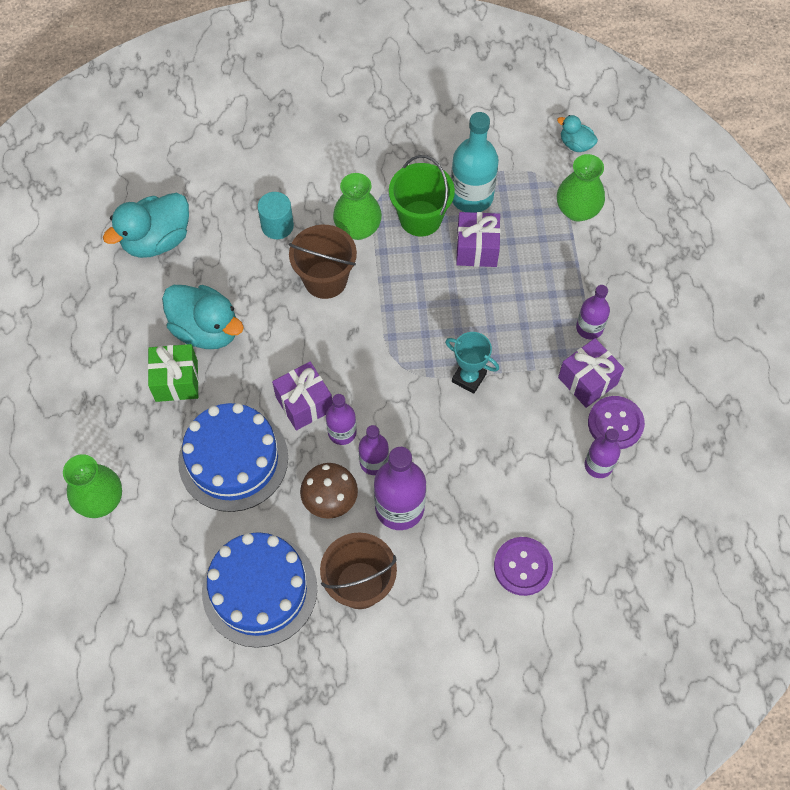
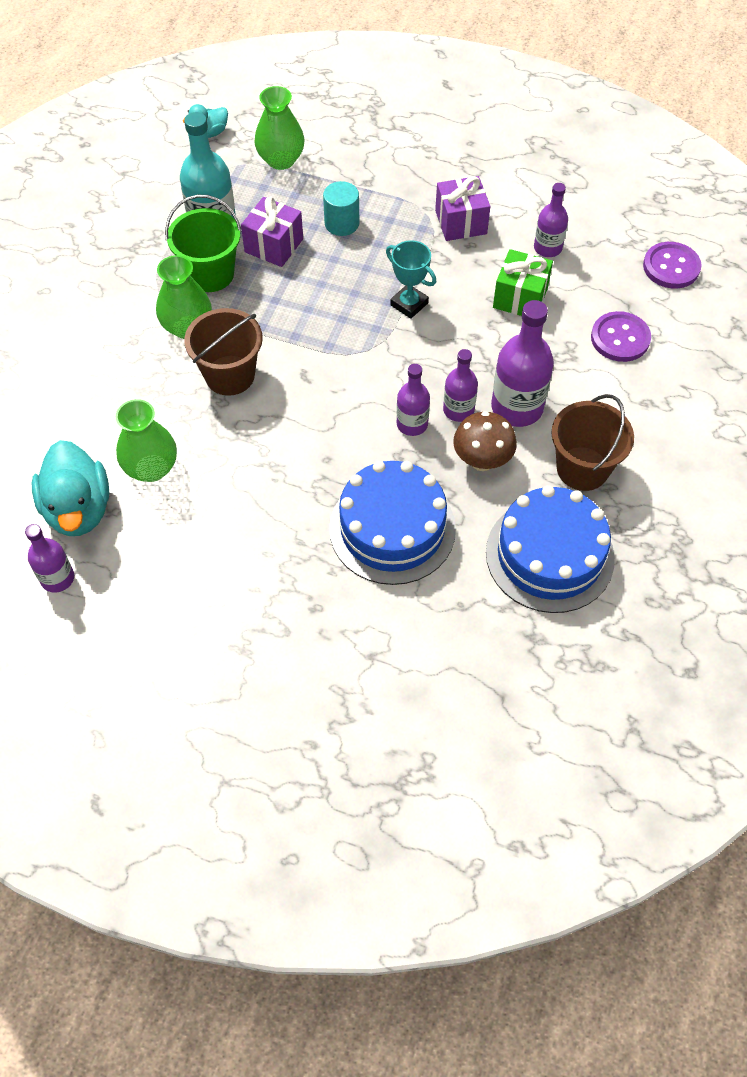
camera: 65 degrees left, 5 degrees down
green vase [63,454,122,518] -> green vase moved to [116,399,177,482]
green gift [148,344,199,402] -> green gift moved to [493,249,553,316]
turquoise duck [162,285,244,349] -> none
turquoise cylinder [257,192,294,239] -> turquoise cylinder moved to [323,181,359,236]
purple gift [272,362,333,430] -> none
turquoise trophy [445,332,499,394] -> turquoise trophy turned 75 degrees clockwise [386,240,436,319]
purple bottle [576,285,610,339] -> purple bottle moved to [25,524,74,593]
purple button [588,396,645,449] -> purple button moved to [643,242,702,289]

